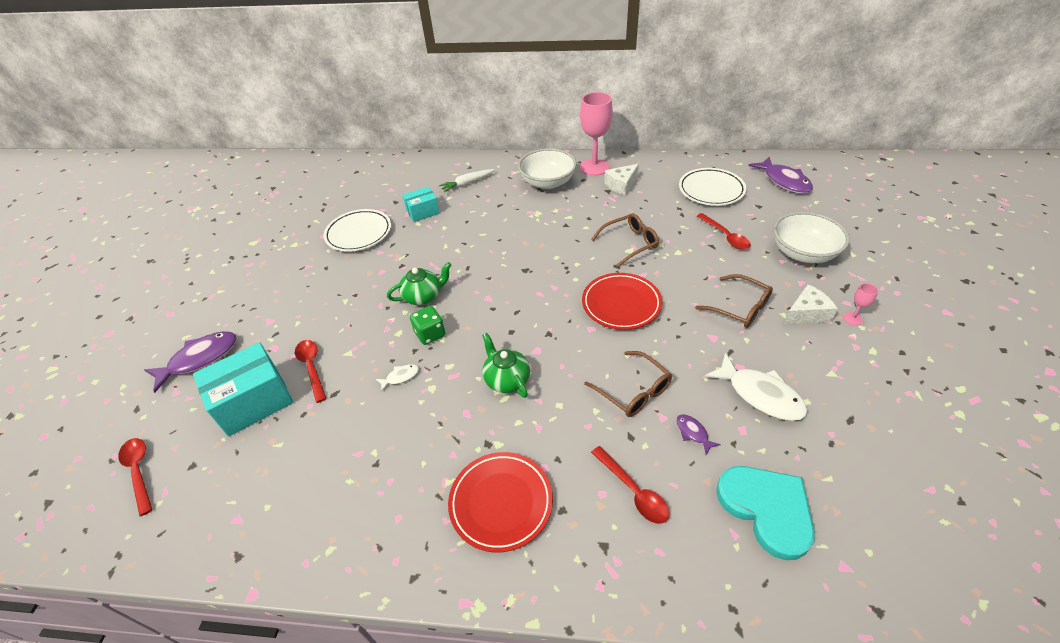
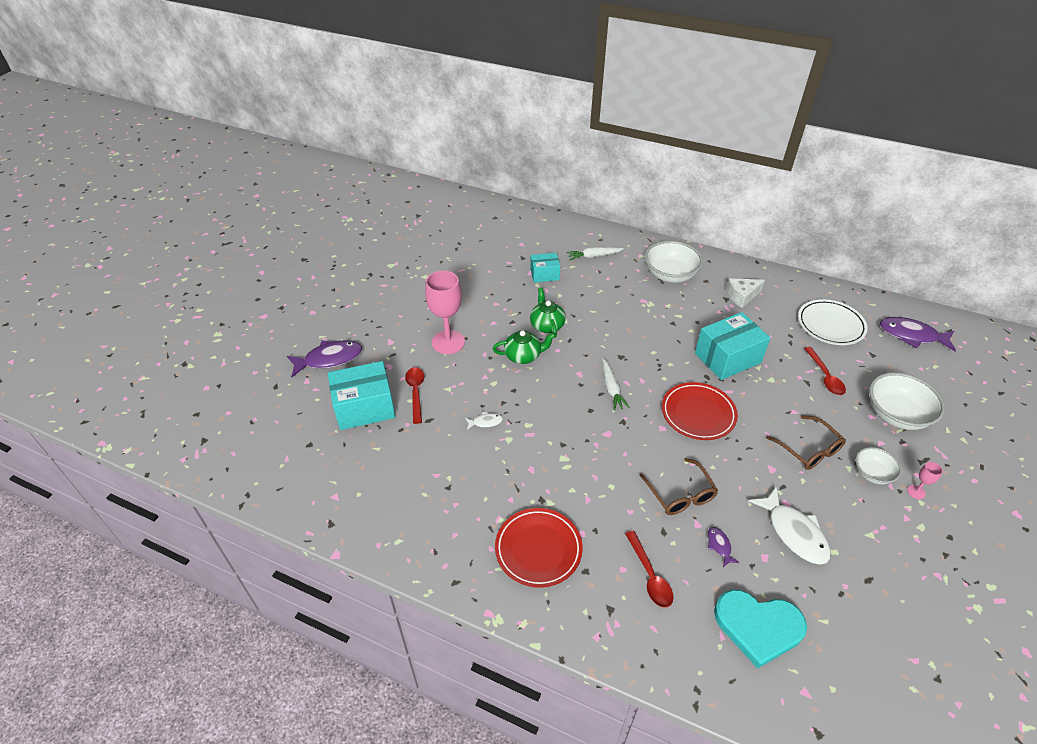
camera: 15 degrees right, 0 degrees up
red spoon [118,438,153,517] -> none
white plate [324,209,391,252] -> none
green dice [410,306,446,345] -> none
green teapot [482,333,530,398] -> green teapot moved to [530,287,566,338]
pink goblet [580,92,613,176] -> pink goblet moved to [425,271,465,354]
brown glasses [591,213,659,267] -> turquoise box [695,312,770,380]
turquoise heart [716,466,815,560] -> turquoise heart turned 120 degrees clockwise [714,590,807,668]
purple fish [748,157,813,194] -> purple fish turned 120 degrees clockwise [880,317,956,351]
white cheese [784,284,838,324] -> white bowl [856,447,902,484]
none -> white carrot [602,358,630,411]

